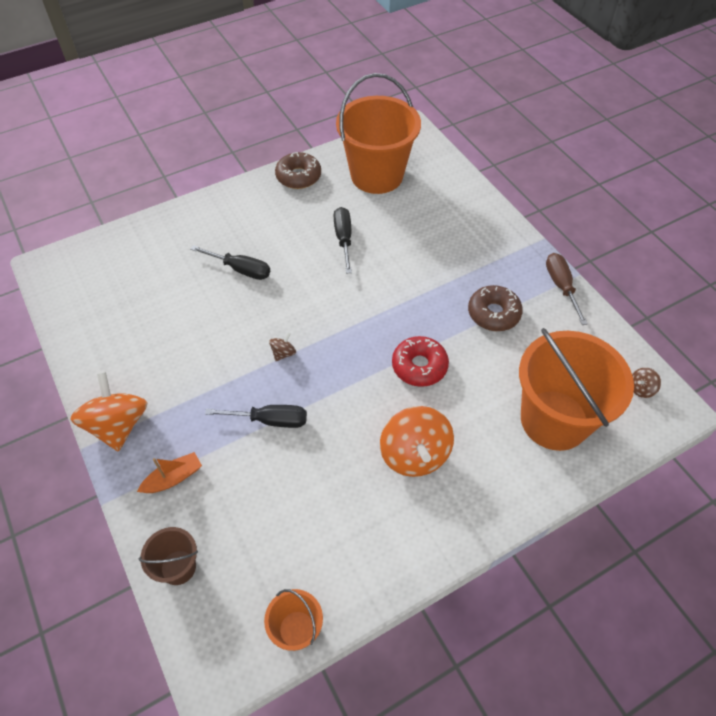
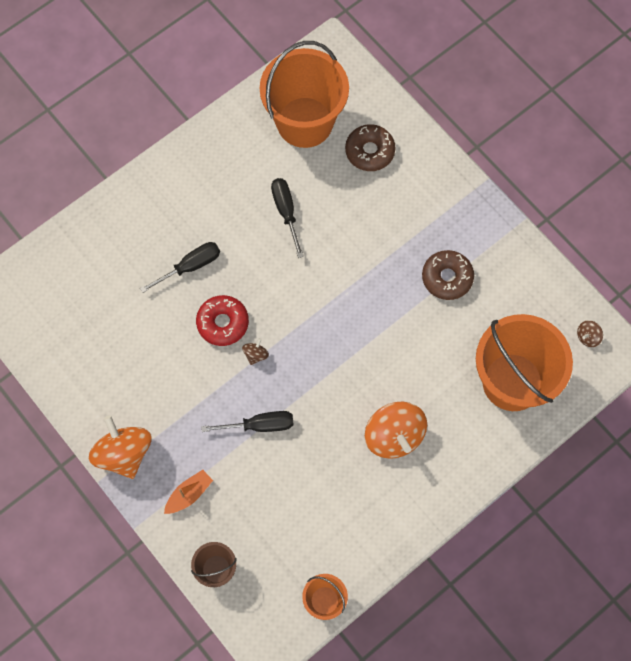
camera: 10 degrees left, 15 degrees up
black screwdriver [190,245,270,280] -> black screwdriver turned 45 degrees counterclockwise [140,242,220,293]
brown donut [275,152,321,189] -> brown donut moved to [345,124,396,171]
red donut [392,336,449,387] -> red donut moved to [196,295,249,346]
brown screwdriver [546,253,588,325] -> none

